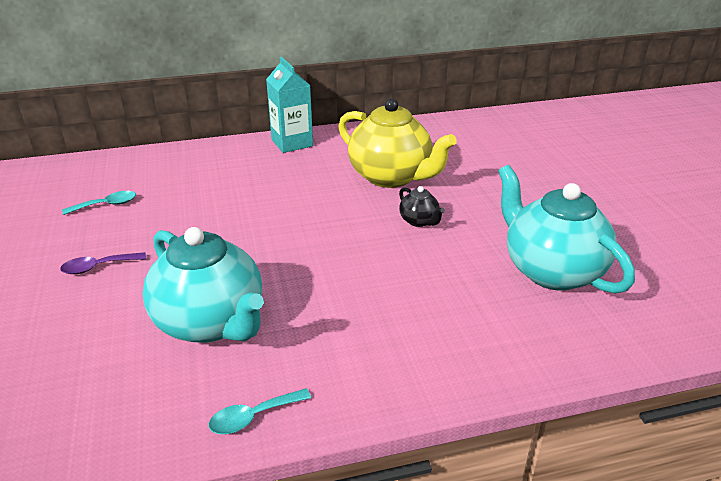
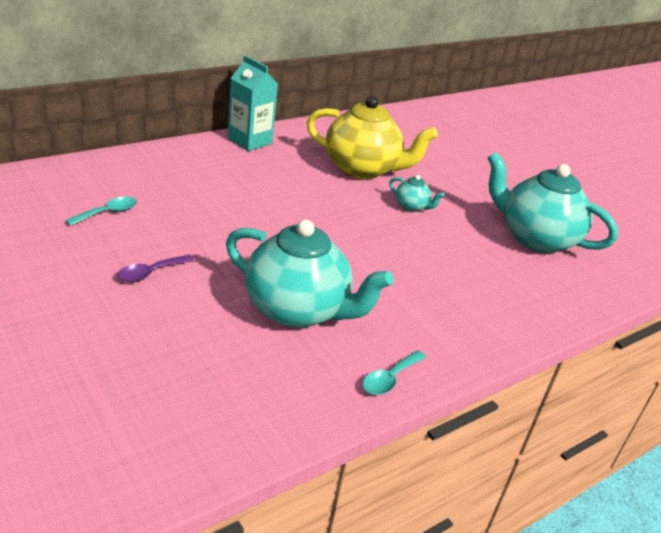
camera: 25 degrees left, 0 degrees up
black teapot [399,186,445,227] -> turquoise teapot [389,175,444,212]

